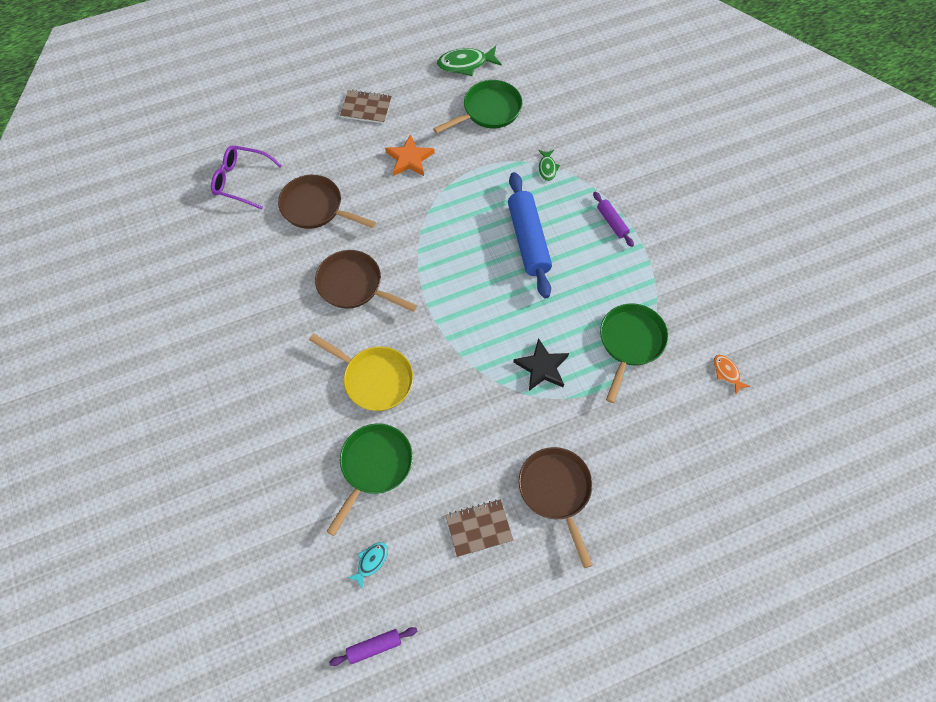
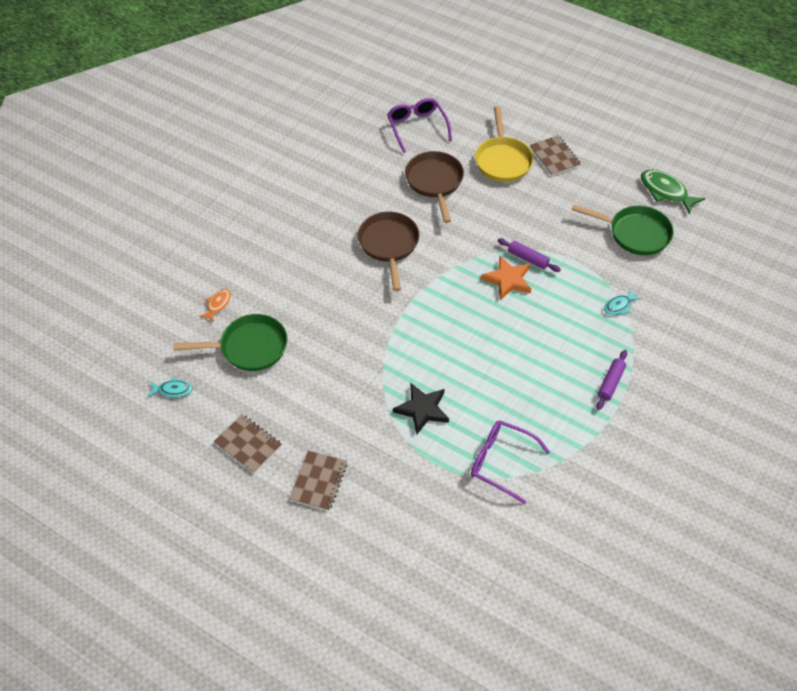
camera: 55 degrees right, 10 degrees down
yellow pan [309,334,413,411] -> yellow pan moved to [475,106,534,182]
purple rolling pin [329,627,417,666] -> purple rolling pin moved to [497,238,561,272]
orange star [385,134,435,176] -> orange star moved to [481,256,531,300]
blue rolling pin [508,172,552,299] -> none
brown pan [519,447,593,568] -> brown notebook [289,451,347,511]
green fish [538,150,560,181] -> turquoise fish [604,289,642,315]
green pan [600,303,668,403] -> purple glasses [471,420,550,504]
orange fish [713,355,750,394] -> orange fish moved to [199,289,231,323]

